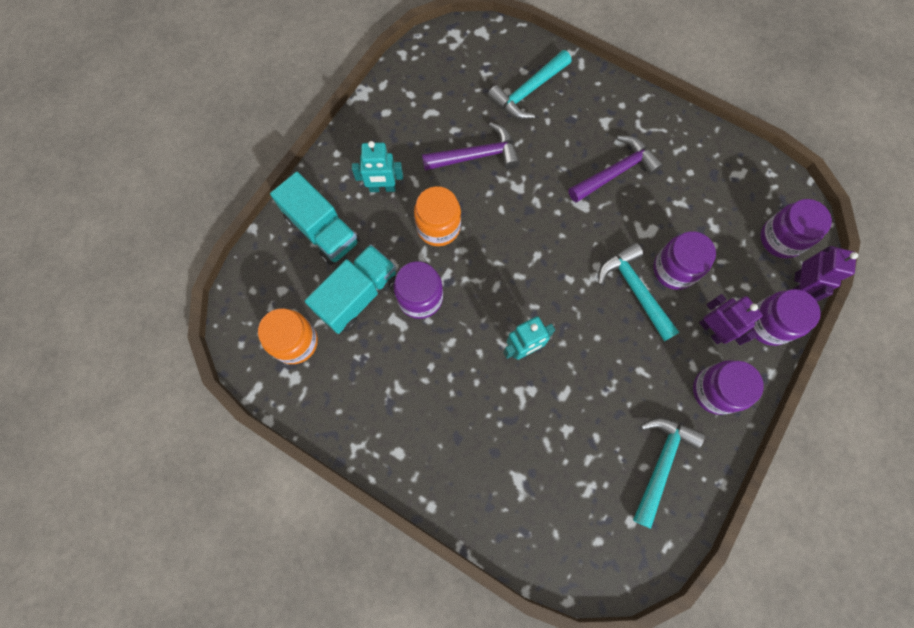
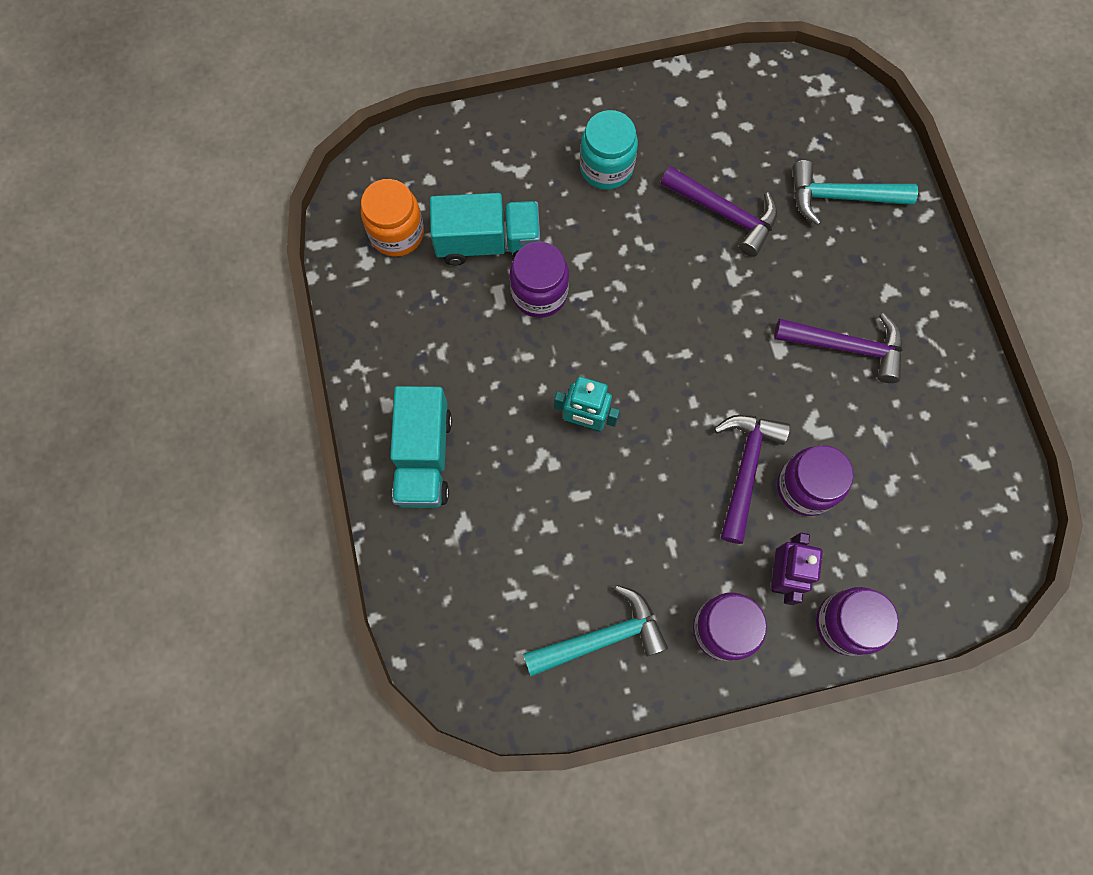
camera: 45 degrees right, 0 degrees up
turquoise truck [270,172,359,265] -> turquoise truck moved to [390,386,452,508]
turquoise robot [352,141,403,192] -> turquoise jar [580,110,638,190]
orange jar [414,186,461,246] -> none
turquoise hammer [598,242,680,341] -> purple hammer [714,415,790,544]
purple jar [760,199,832,259] -> none
purple robot [793,246,858,301] -> none

